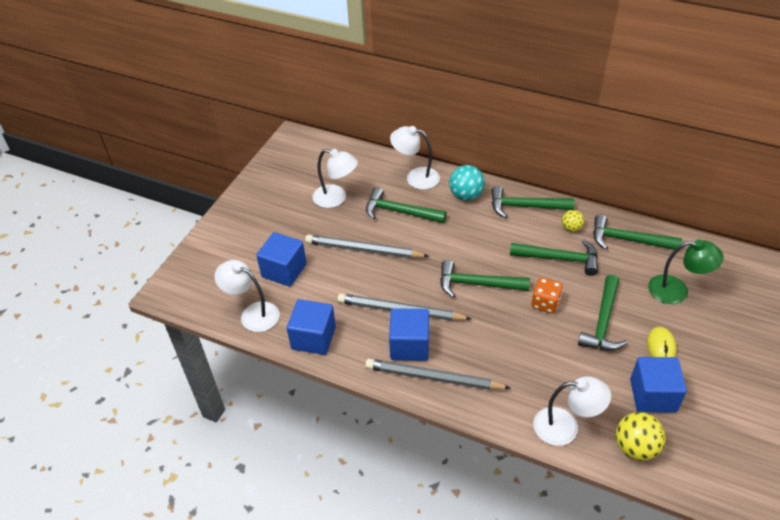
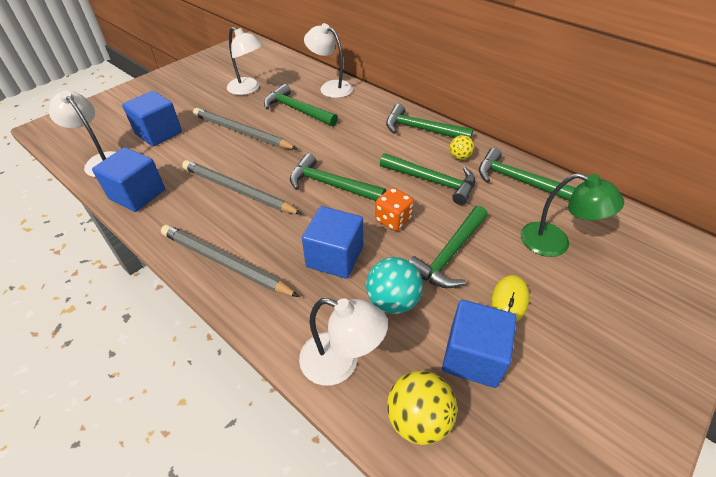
camera: 15 degrees right, 0 degrees up
blue cube [389,308,429,361] -> blue cube moved to [302,206,363,279]
turquoise ball [449,165,485,201] -> turquoise ball moved to [366,257,423,314]

